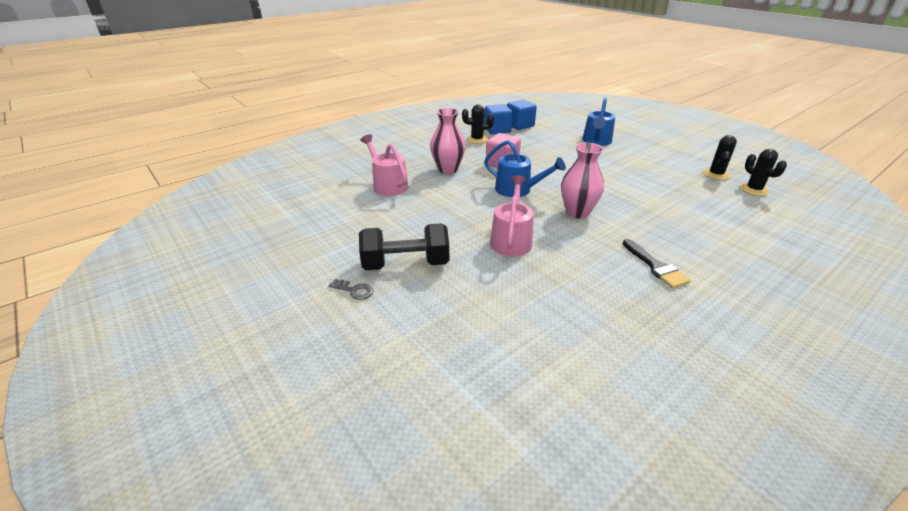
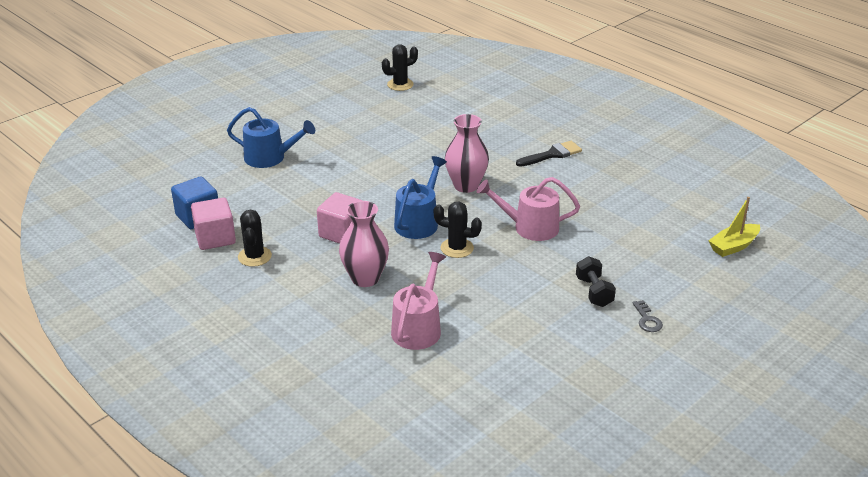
camera: 95 degrees left, 0 degrees up
grey key [329,279,374,300] -> grey key turned 150 degrees clockwise [632,300,663,332]
black dumbbell [359,223,449,270] -> black dumbbell [576,256,616,307], size x0.59
pink watering can [360,134,409,196] -> pink watering can turned 150 degrees clockwise [391,252,446,350]
blue cube [484,104,513,134] -> pink cube [191,198,236,250]
black cactus [703,135,737,180] -> black cactus moved to [434,202,482,258]
none -> yellow boat [708,197,760,257]

